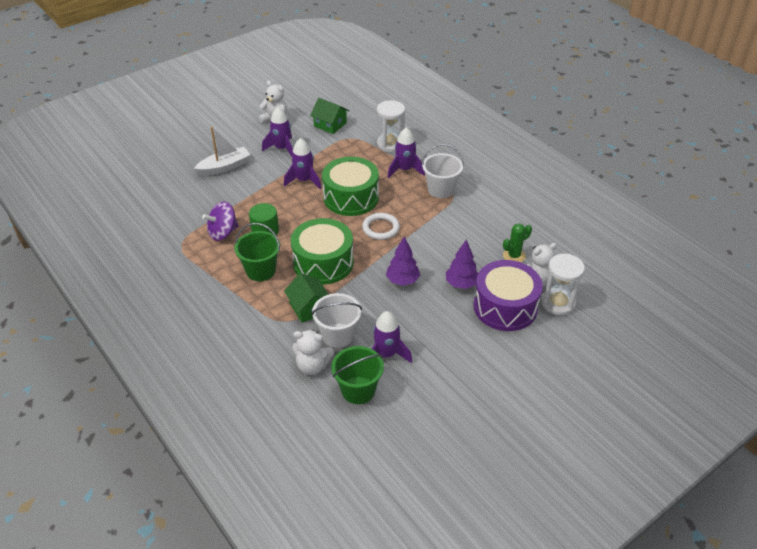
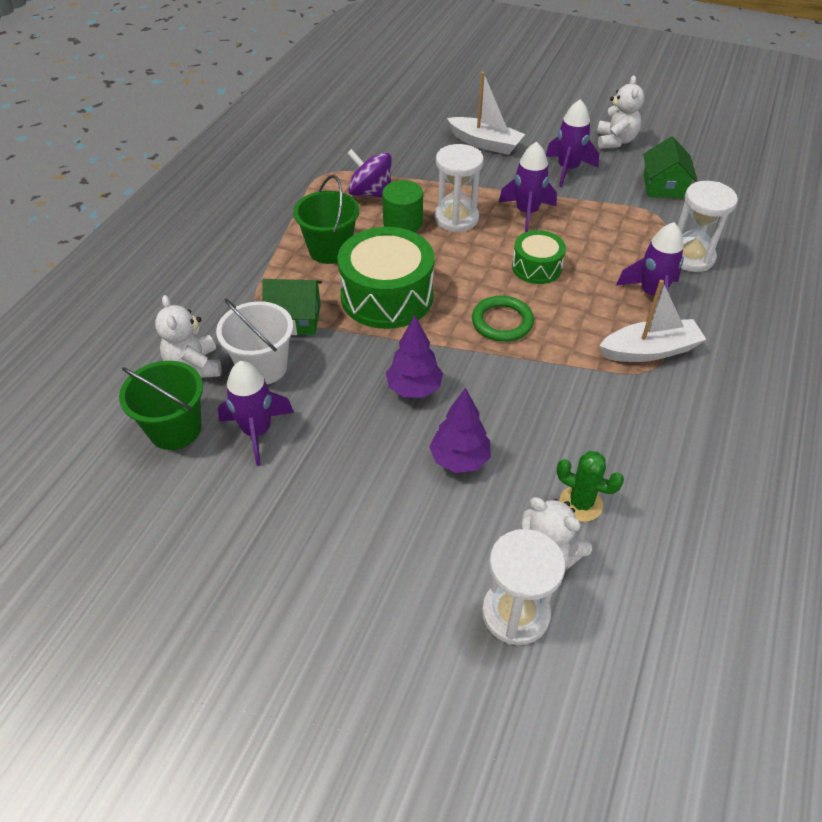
camera: 60 degrees right, 5 degrees up
green house [284,273,329,323] -> green house turned 60 degrees clockwise [262,279,322,335]
green drum [322,157,379,216] -> green drum [512,230,566,284], size x0.56
white ring [362,213,400,240] -> green ring [472,296,534,342]
white bucket [422,144,464,198] -> white boat [599,280,707,362]
purple drum [473,260,543,331] -> none
none -> white hourglass [434,144,484,232]

